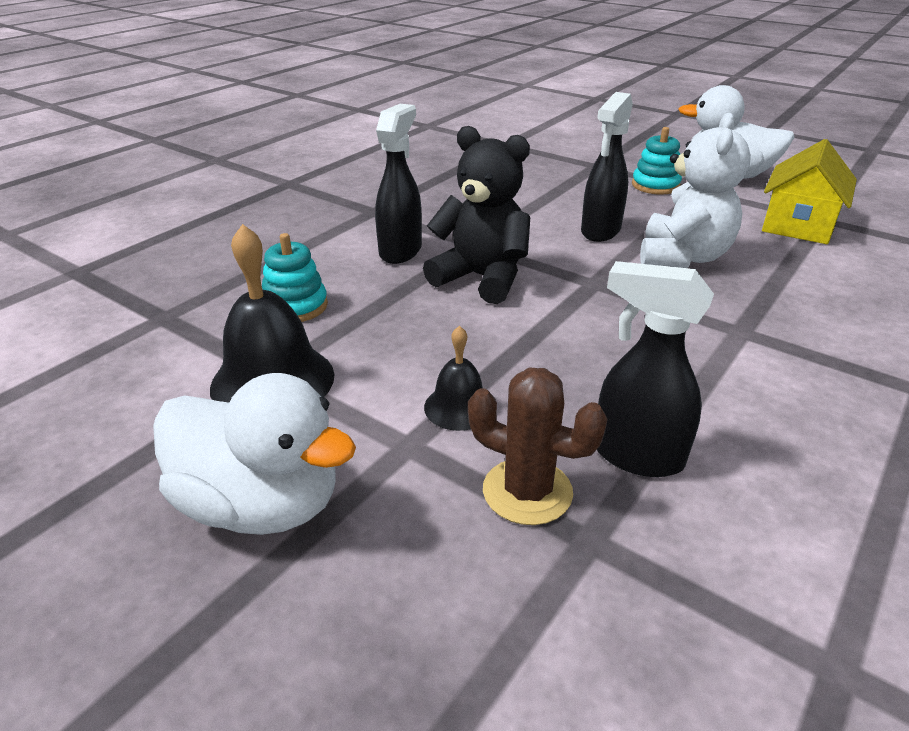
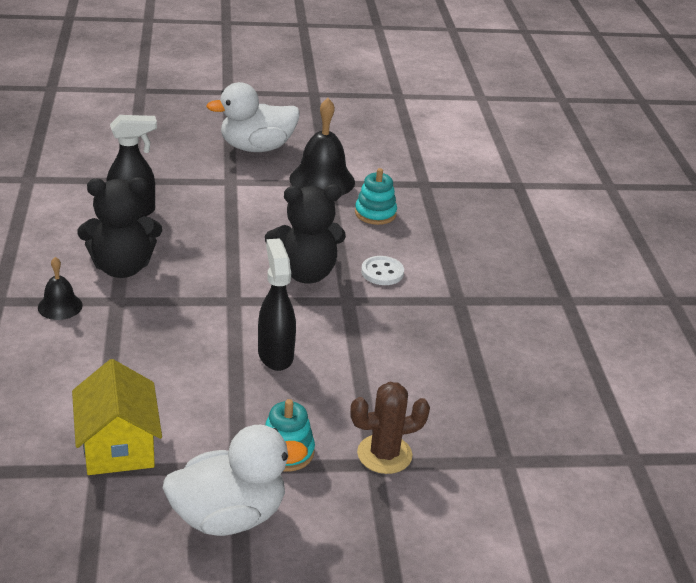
camera: 135 degrees right, 0 degrees up
black spray bottle [375,104,422,264] -> white button [361,256,404,285]
black bell [424,326,483,431] -> black bell moved to [38,257,83,320]
brown cactus [468,368,607,525] -> brown cactus moved to [350,382,430,474]
white teddy bear [640,113,751,268] -> none
none -> black teddy bear [77,177,162,278]

